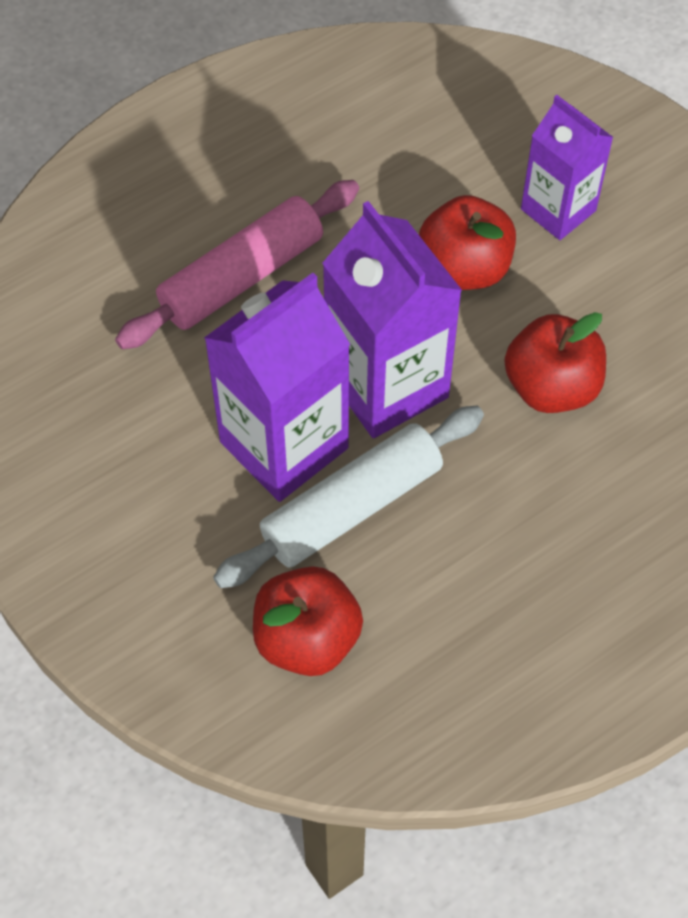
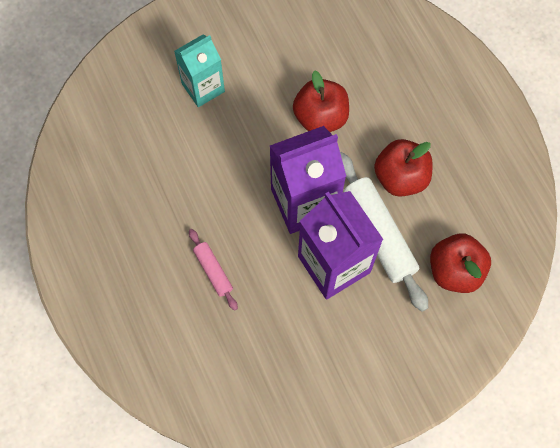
camera: 80 degrees left, 10 degrees up
pink rolling pin [115,180,359,349] -> pink rolling pin [189,229,238,311], size x0.52
red apple [419,195,516,290] -> red apple moved to [374,139,433,197]
purple carton [521,95,614,240] -> turquoise carton [174,35,225,107]

